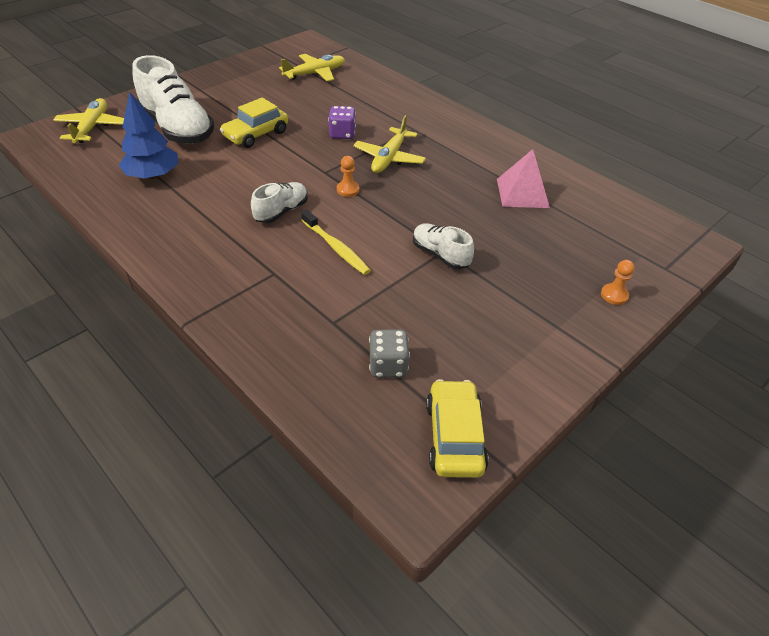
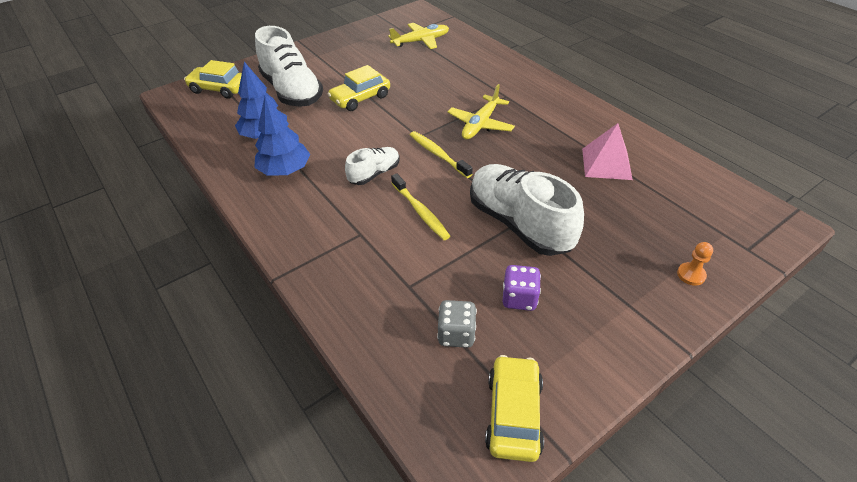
camera: 10 degrees right, 0 degrees up
yellow plane [53,98,124,143] -> yellow car [184,60,242,99]
purple dice [328,106,356,139] -> purple dice moved to [502,265,541,311]
orange pawn [337,156,359,197] -> yellow toothbrush [410,131,473,178]
white shoe [413,223,474,269] -> white shoe [470,164,584,256], size x1.92
none -> blue tree [254,96,311,176]

